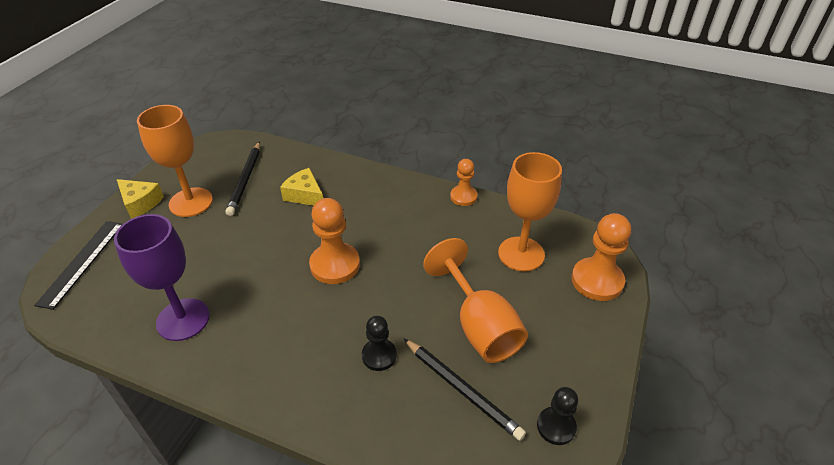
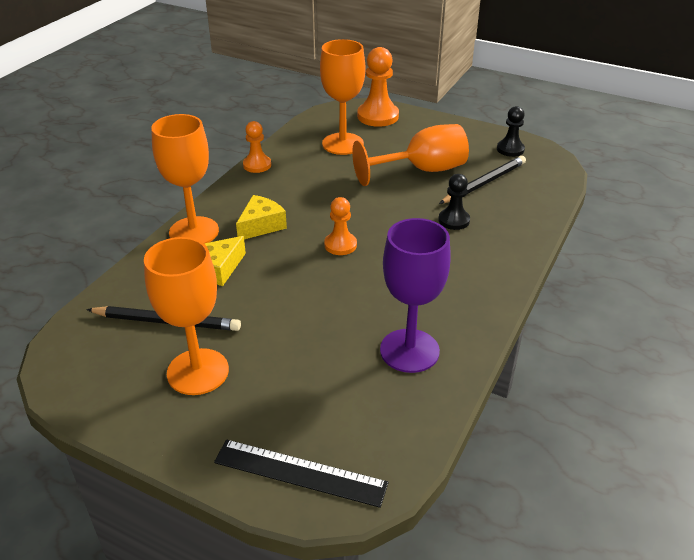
camera: 85 degrees left, 5 degrees down
yellow cheese [117,179,164,219] -> yellow cheese moved to [236,195,287,239]
orange pawn [309,198,360,284] -> orange pawn [324,197,357,255], size x0.61
none -> orange goblet [151,114,219,243]

